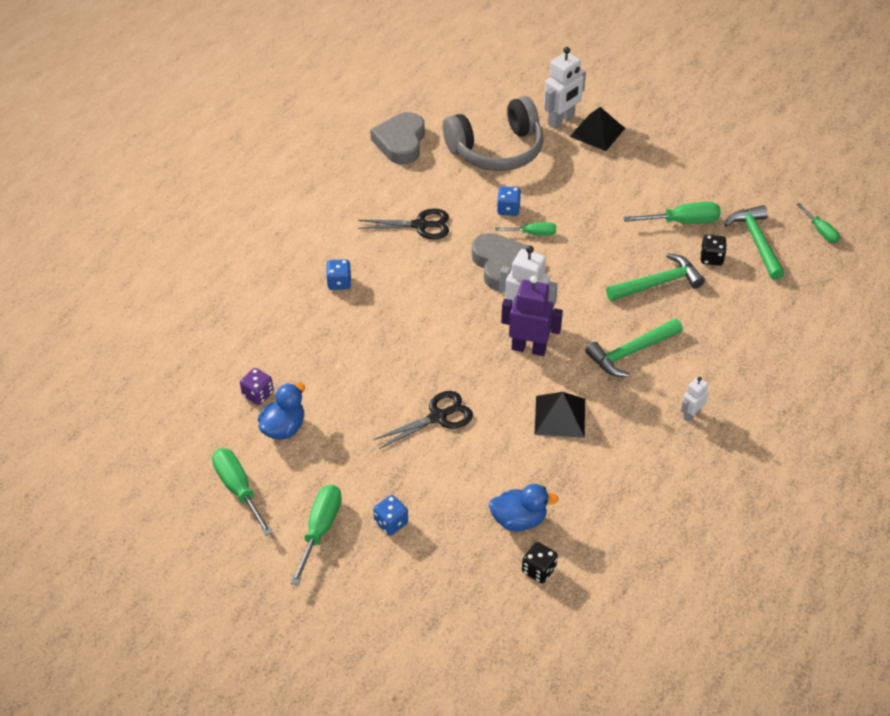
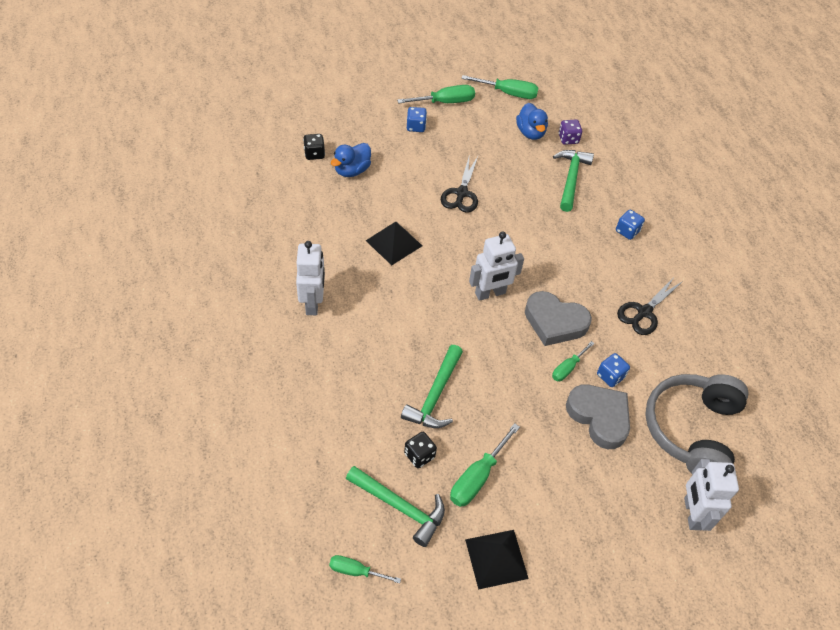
camera: 130 degrees right, 5 degrees up
green screwdriver [290,485,342,586] -> green screwdriver turned 75 degrees counterclockwise [397,85,475,104]
grey heart [370,112,425,164] -> grey heart moved to [566,384,630,449]
purple robot [501,276,563,356] -> none
black pyramid [570,107,625,151] -> black pyramid moved to [465,530,529,590]
green hammer [585,318,683,377] -> green hammer moved to [553,150,594,212]
white robot [681,377,709,422] -> white robot [296,241,325,315], size x1.82

